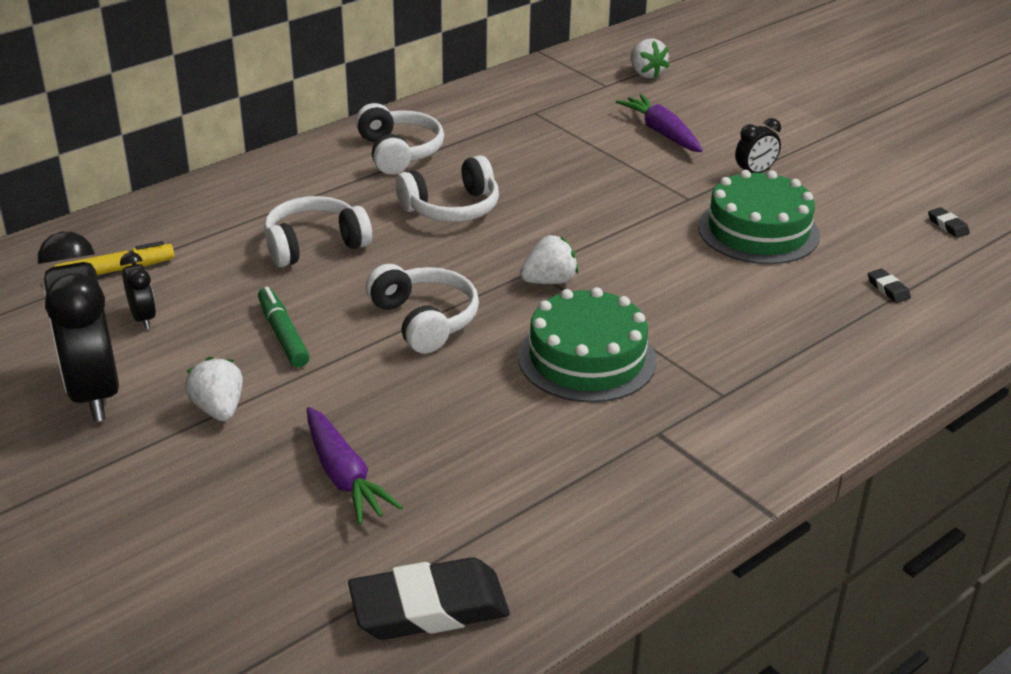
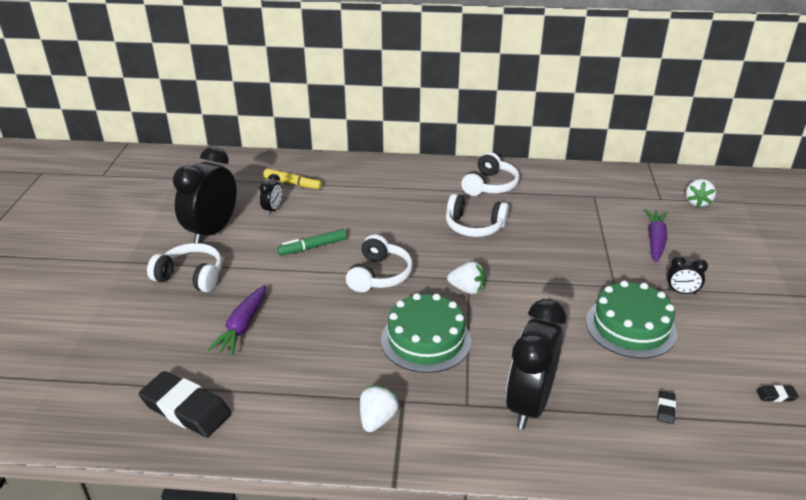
camera: 45 degrees right, 0 degrees up
white strawberry [185,357,243,421] -> white strawberry moved to [360,386,399,432]
green marker [258,287,310,367] -> green marker turned 135 degrees counterclockwise [277,229,347,255]
white headphones [264,196,372,267] -> white headphones moved to [147,243,222,292]
black eraser [928,207,970,238] -> black eraser turned 75 degrees clockwise [756,385,799,402]
none -> black clock [506,299,566,429]

